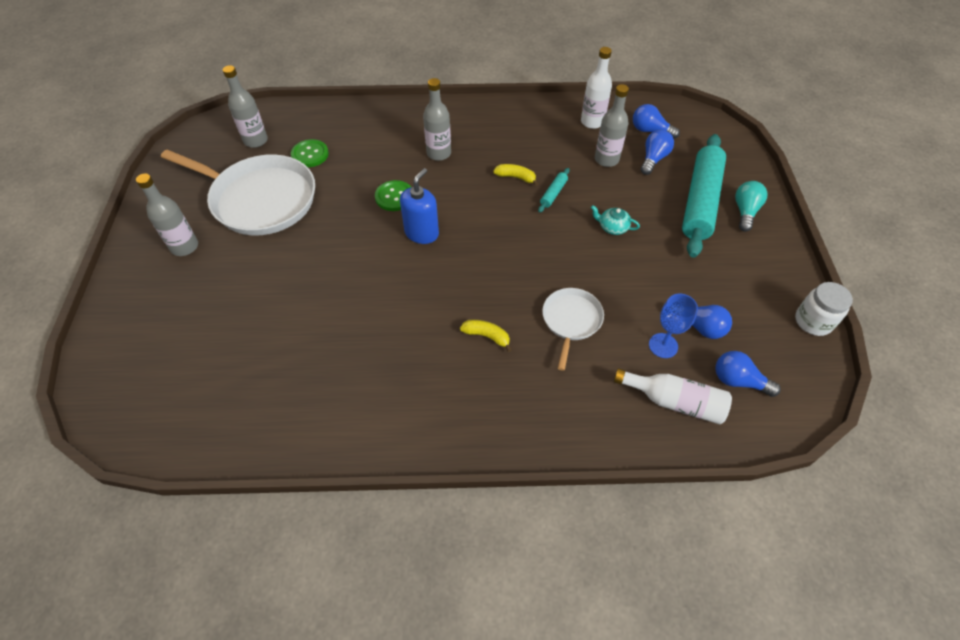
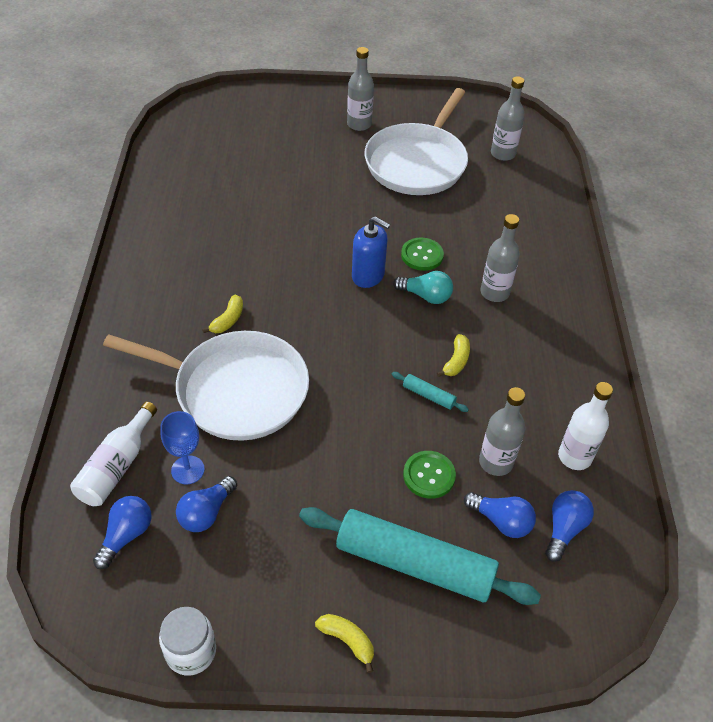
camera: 90 degrees right, 5 degrees down
green button [291,139,329,167] -> green button moved to [403,451,456,499]
white pan [542,288,604,371] -> white pan [103,331,309,441], size x1.95
turquoise teapot [591,205,640,235] -> none
turquoise light bulb [735,181,768,232] -> turquoise light bulb moved to [393,271,453,304]
none -> yellow banana [315,614,374,673]

